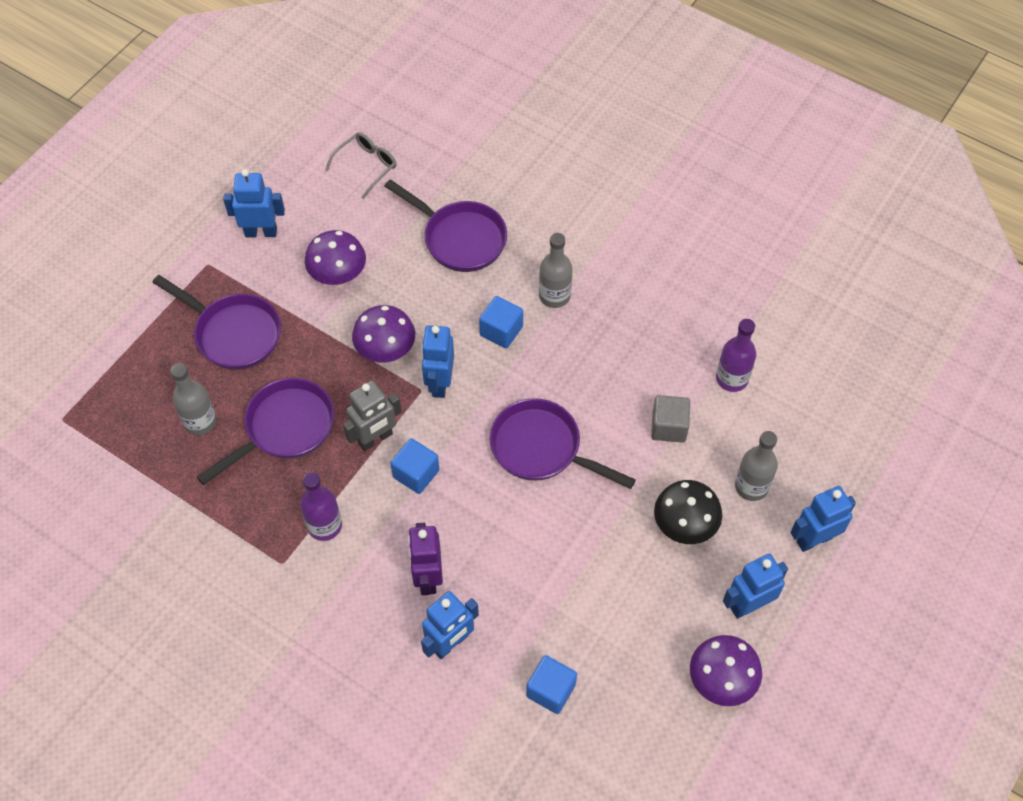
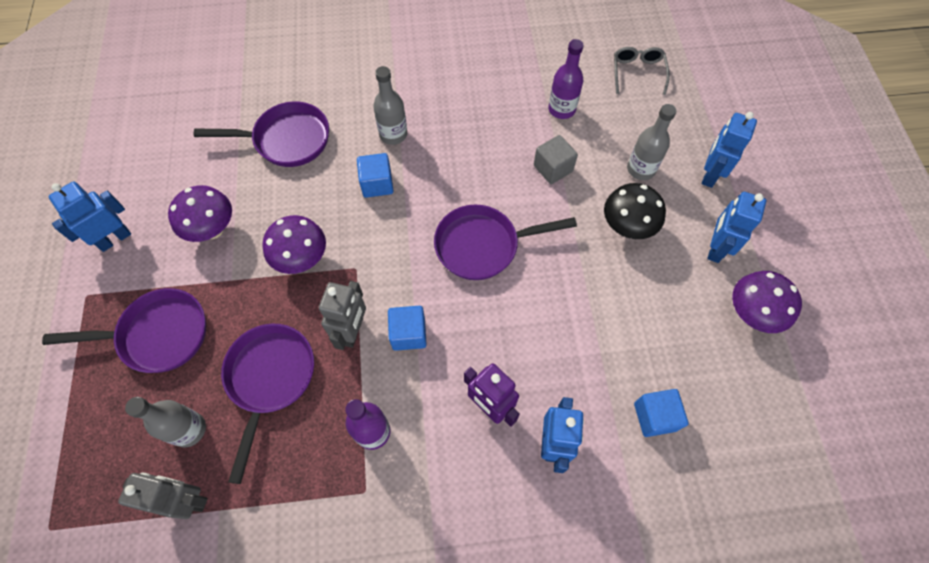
camera: 40 degrees left, 5 degrees up
grey glasses [325,132,397,199] -> grey glasses moved to [614,47,670,95]
blue robot [421,325,454,398] -> none
none -> grey robot [118,472,208,519]

